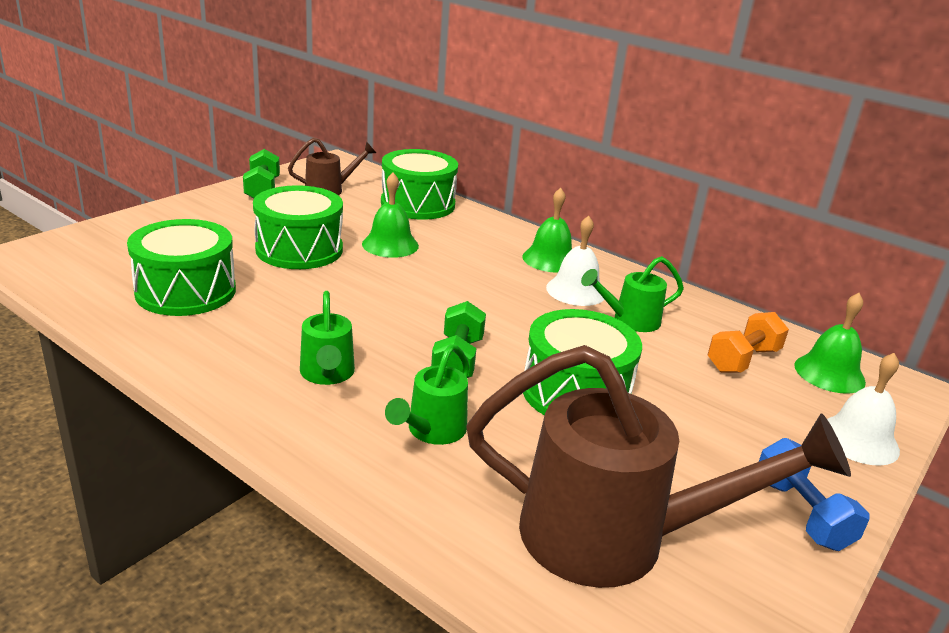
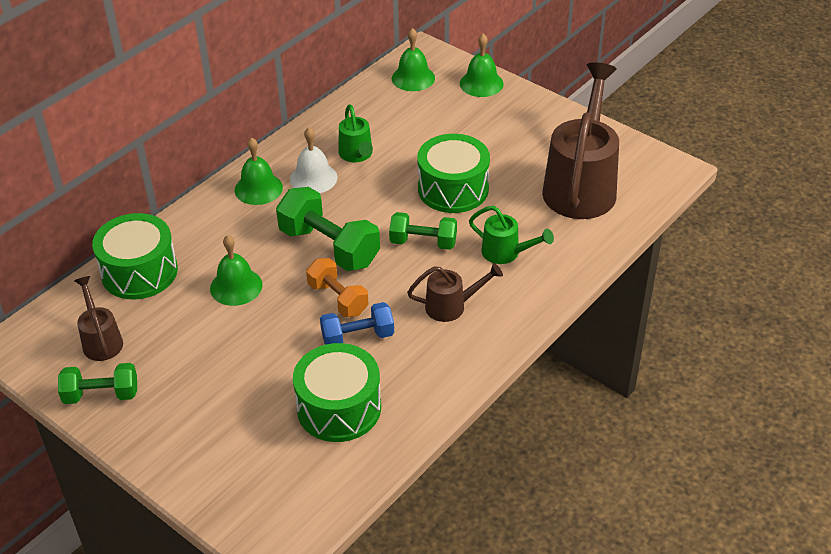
camera: 85 degrees left, 15 degrees up
green drum [253,185,343,269] -> none
green watering can [300,291,355,385] -> brown watering can [407,263,503,322]
orange dumbbell [708,312,789,373] -> orange dumbbell moved to [306,258,369,317]
blue dumbbell [759,438,870,551] -> blue dumbbell moved to [320,302,394,345]
white bell [827,353,900,466] -> green bell [460,34,504,97]
none -> green dumbbell [276,187,380,271]

